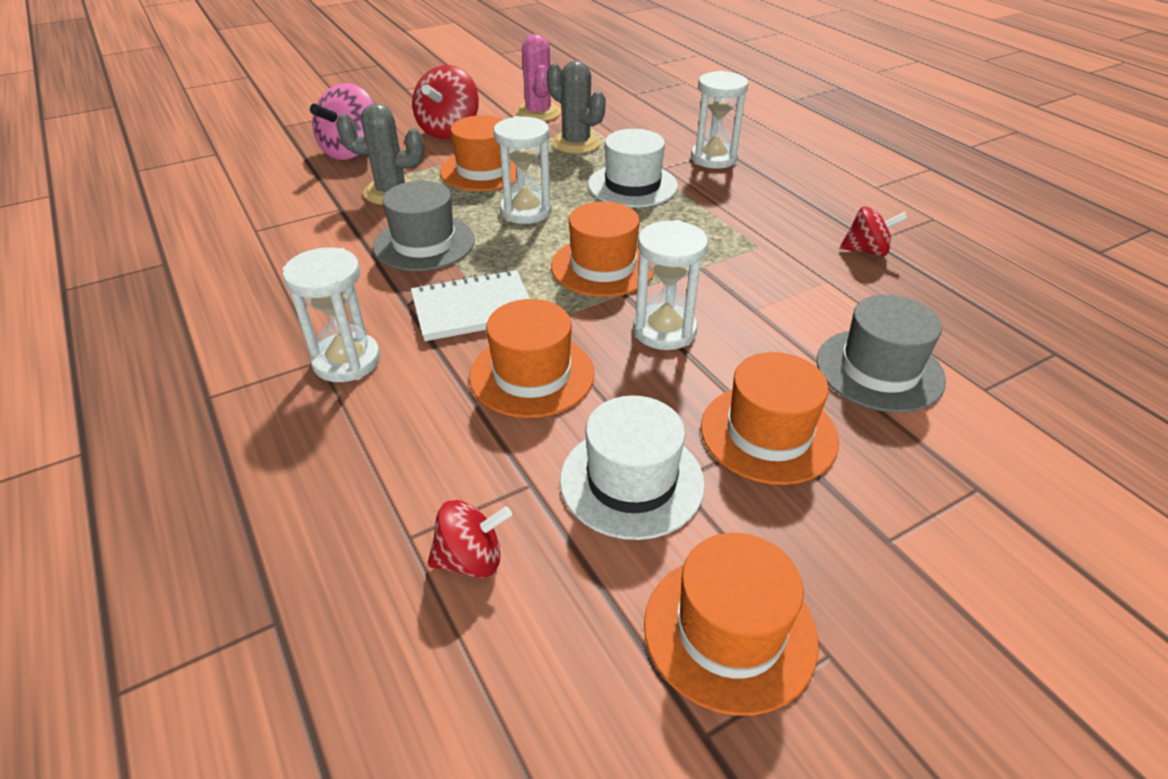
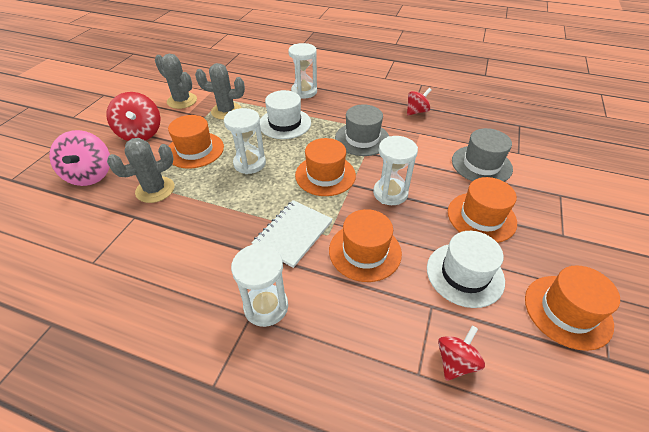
camera: 40 degrees left, 5 degrees up
grey hat [373,181,475,271] -> grey hat moved to [335,104,389,156]
pink cactus [515,34,561,121] -> grey cactus [155,54,197,109]

